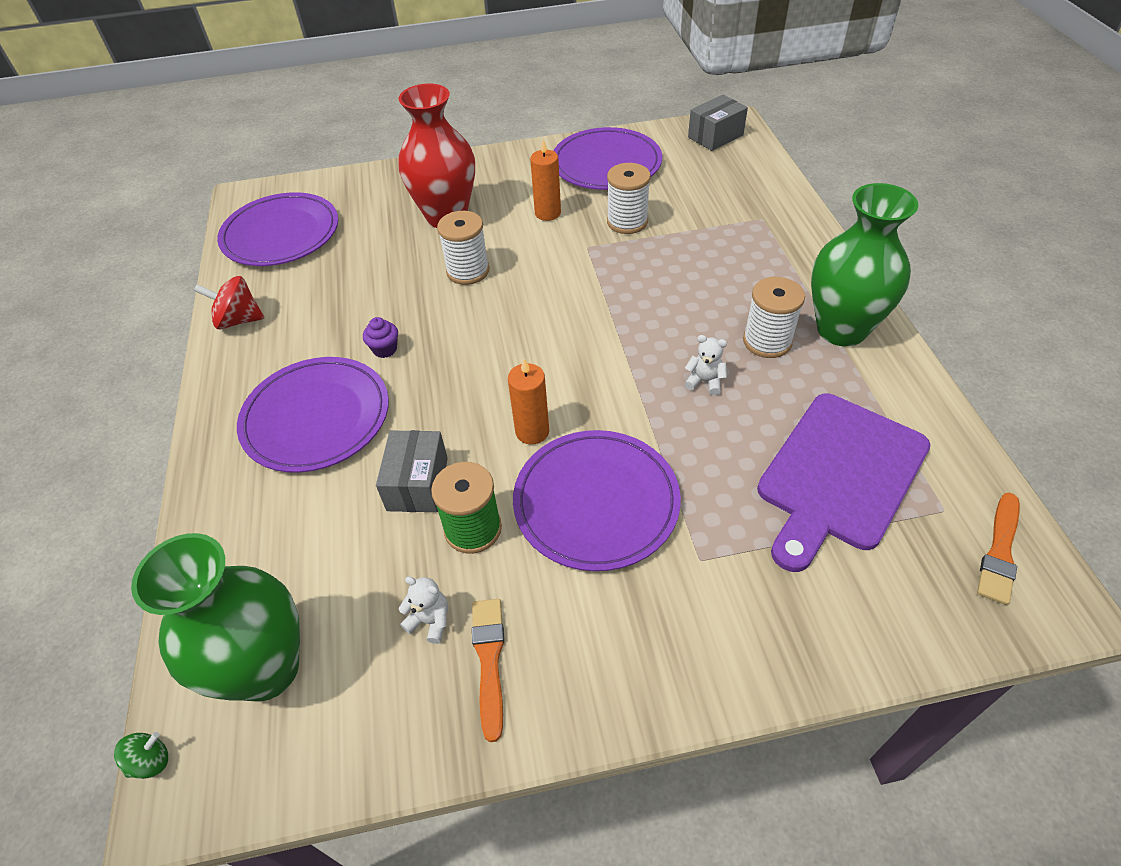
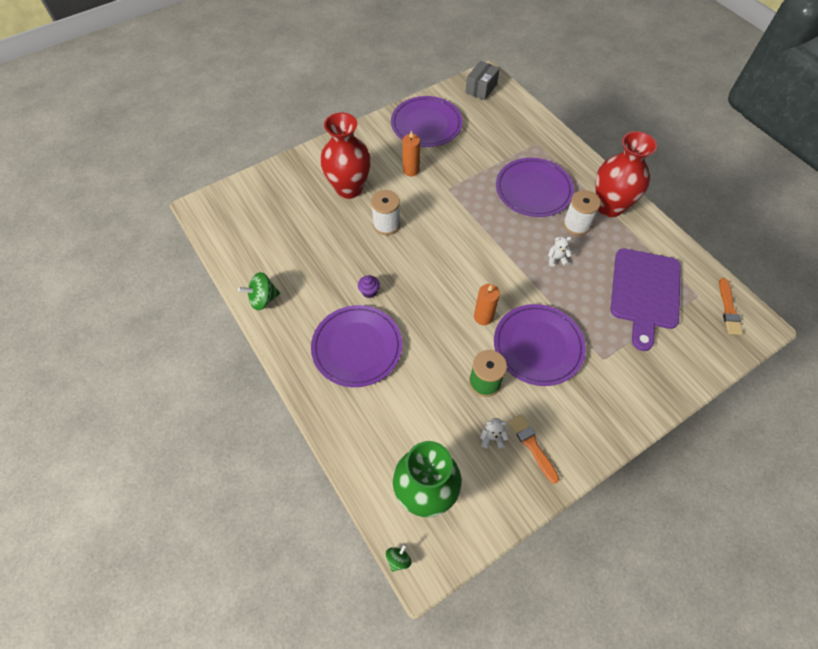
camera: 25 degrees left, 10 degrees up
red spinning top [194,276,264,330] -> green spinning top [238,272,280,310]
purple plate [217,192,338,266] -> purple plate moved to [496,158,574,217]
grey box [376,430,448,512] -> none
white spool [607,163,651,234] -> none
green vase [811,183,918,347] -> red vase [595,131,657,217]

